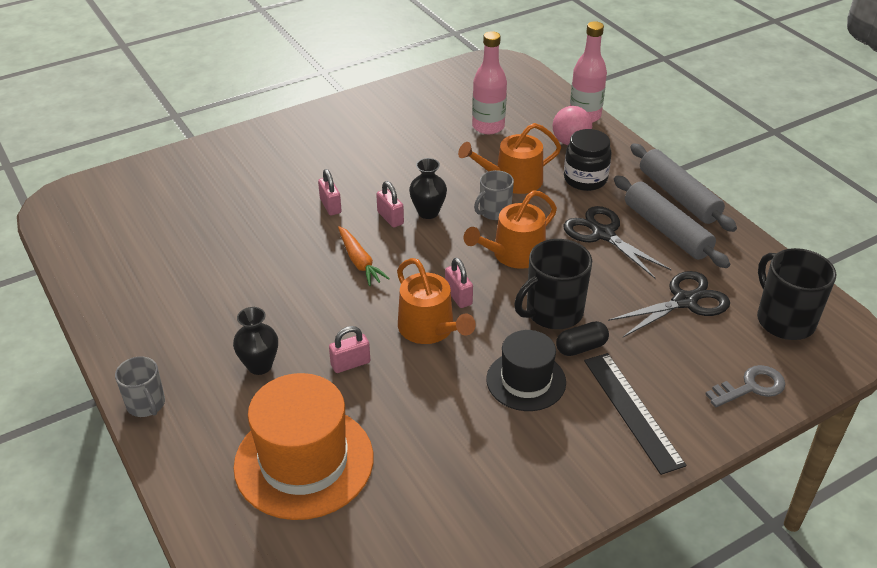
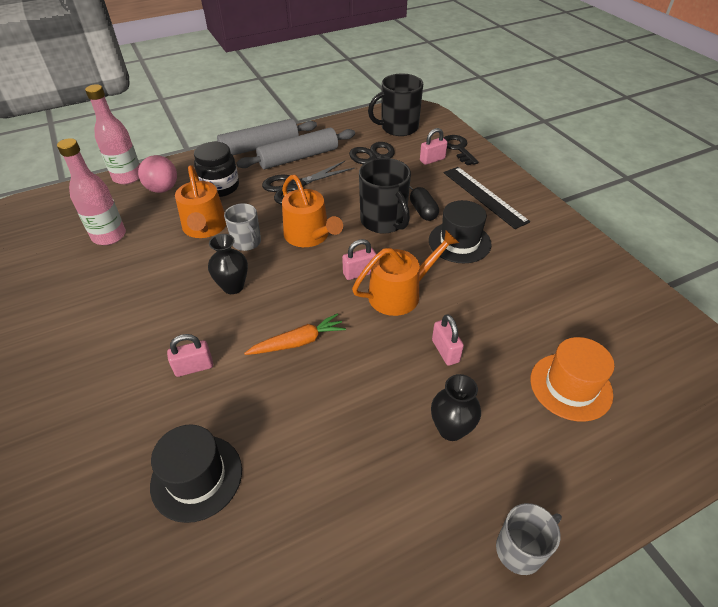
camera: 85 degrees left, 5 degrees up
orange hat [234,373,373,520] -> orange hat [530,337,615,422], size x0.62
pink padlock [376,181,404,228] -> pink padlock moved to [420,128,448,165]
black ruler [584,353,686,475] -> black ruler turned 75 degrees clockwise [444,167,530,229]
grey key [705,365,785,407] -> black key [444,135,478,165]
none -> black hat [150,425,242,523]

